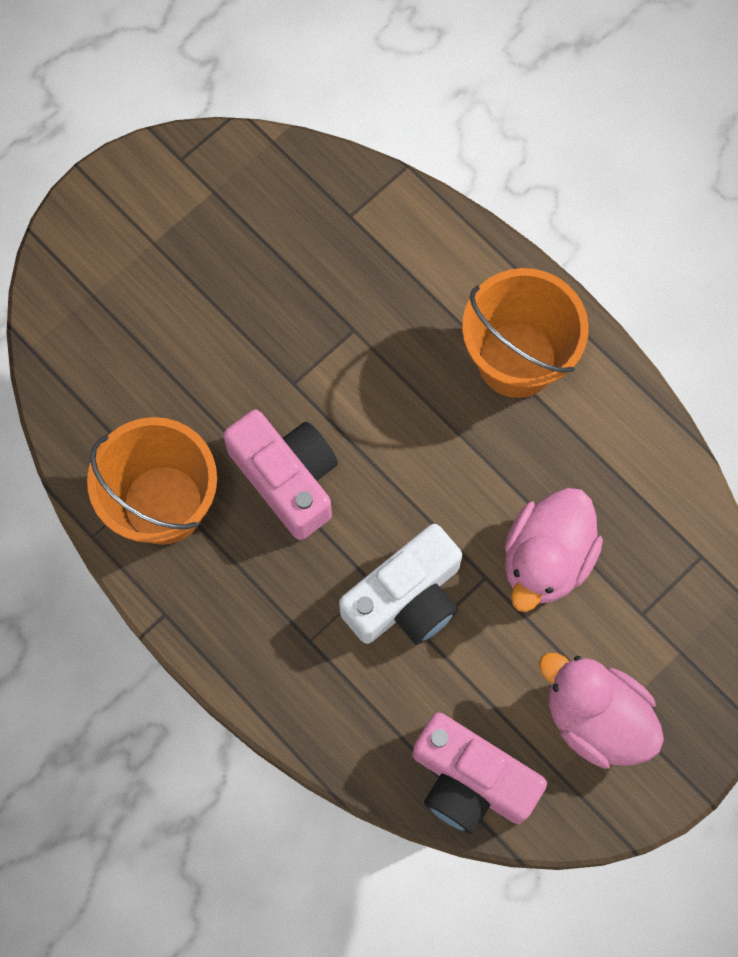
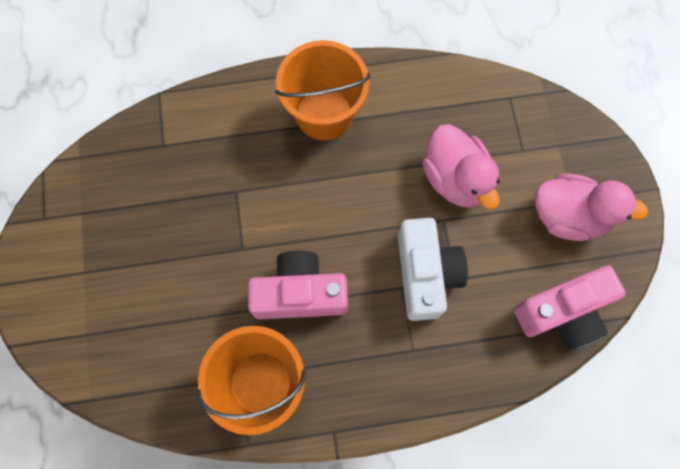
camera: 55 degrees left, 0 degrees up
pink duck [538,653,664,769] -> pink duck turned 150 degrees counterclockwise [535,174,648,241]

